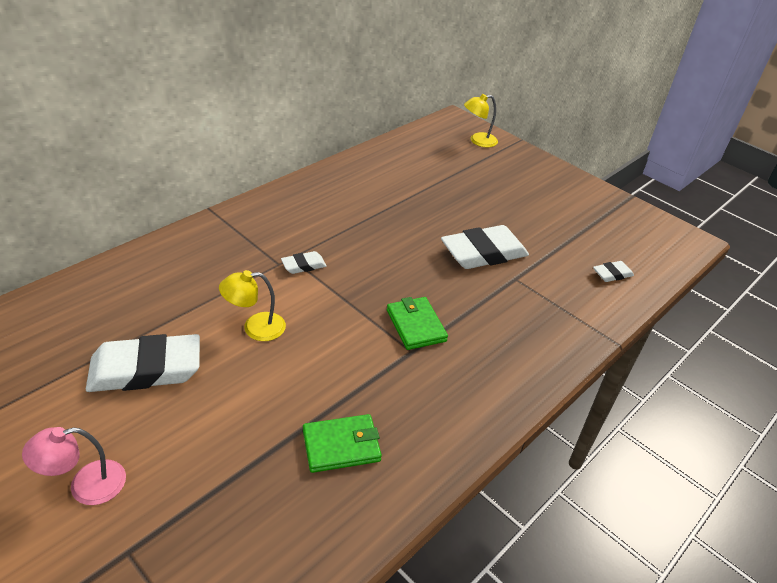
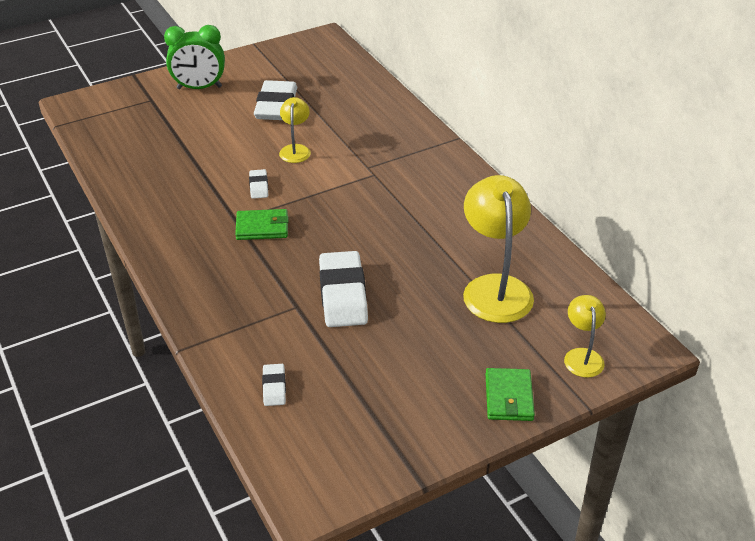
camera: 110 degrees right, 0 degrees up
pink lamp [22,427,126,505] -> green clock [164,25,225,89]
white eraser [281,251,327,274] -> white eraser moved to [249,169,268,199]
green wallet [303,414,382,473] -> green wallet moved to [486,368,535,421]
none -> yellow lamp [463,175,534,323]

